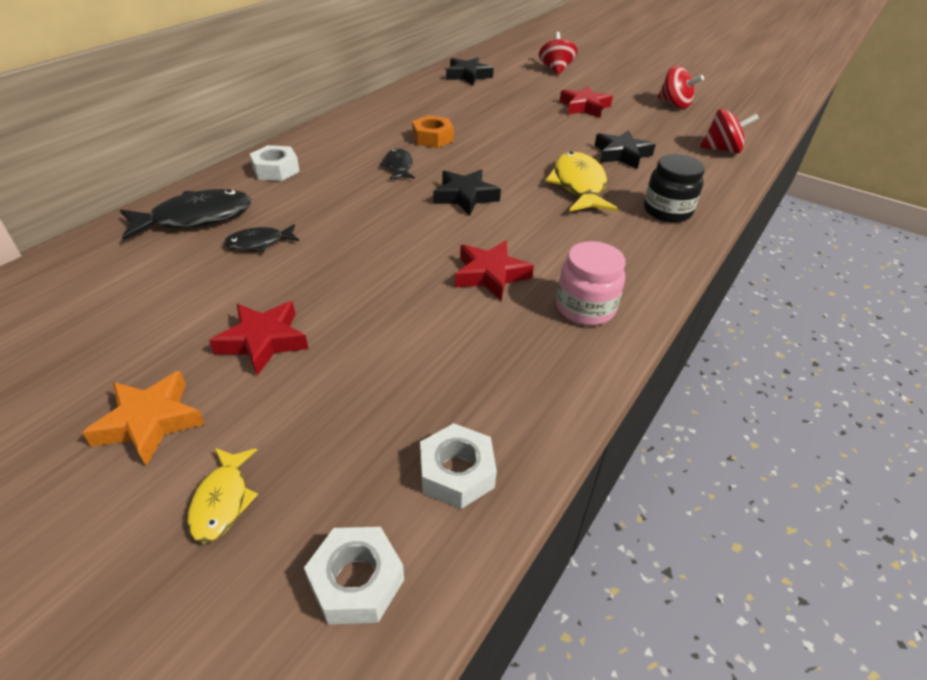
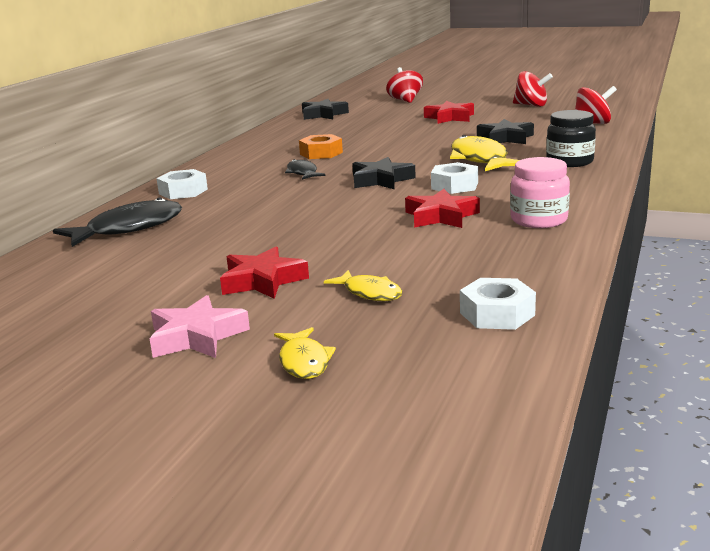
camera: 10 degrees left, 20 degrees down
orange star [82,371,205,466] -> pink star [149,295,250,358]
black fish [224,224,299,252] -> none
white nut [304,527,404,625] -> white nut moved to [431,162,478,194]
none -> yellow fish [324,270,402,301]

